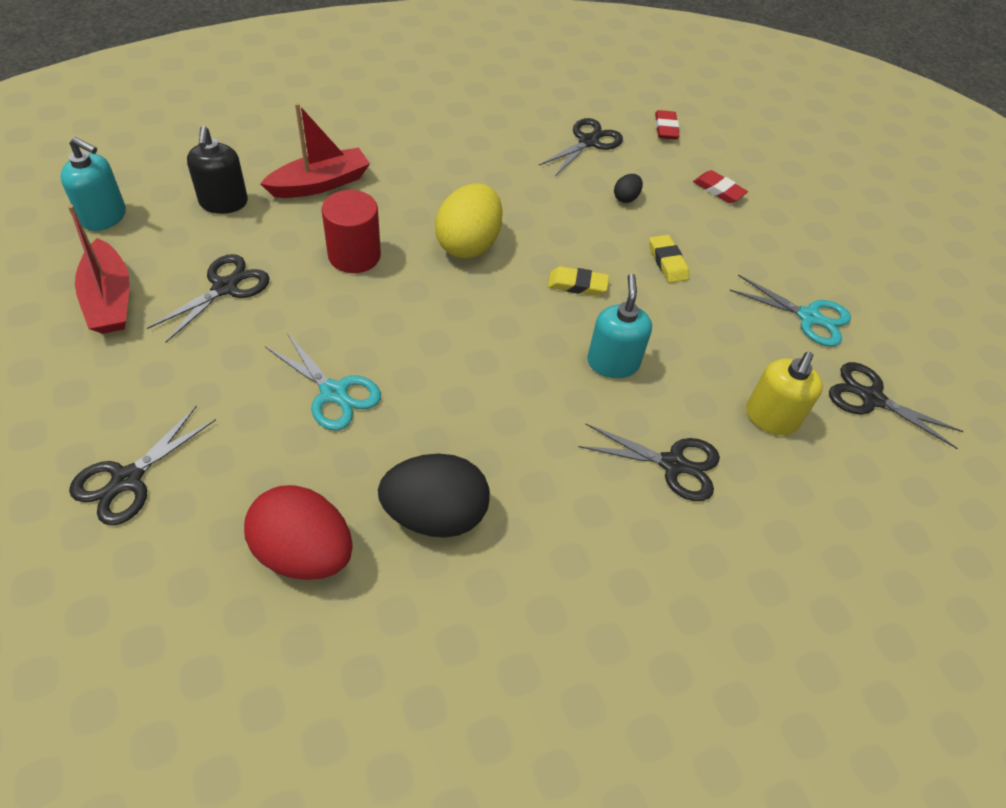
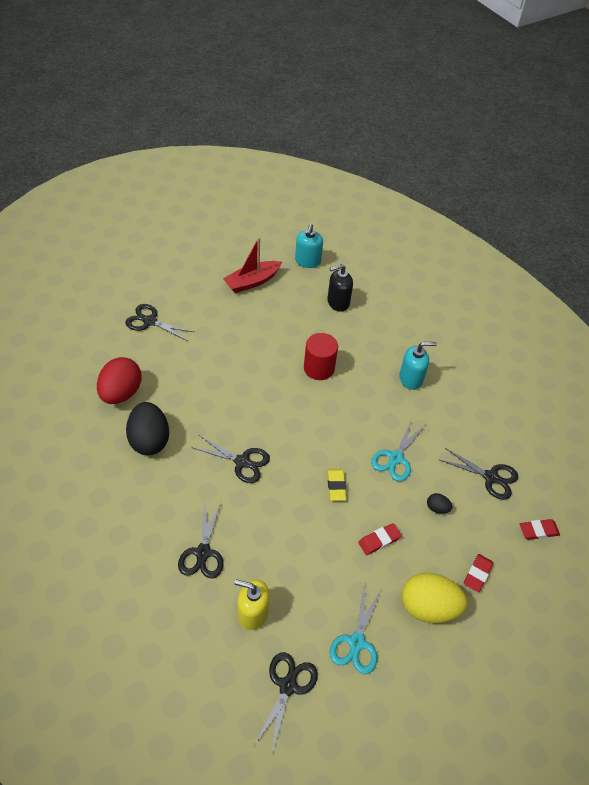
camera: 80 degrees right, 0 degrees up
black scissors [147,254,270,343] -> black scissors moved to [191,435,270,483]
red boat [260,103,370,198] -> none
turquoise scissors [265,333,381,431] -> turquoise scissors moved to [371,420,424,481]
yellow egg [435,183,503,258] -> yellow egg moved to [402,573,467,623]
turquoise soap dispenser [587,274,652,378] -> turquoise soap dispenser moved to [399,342,437,390]
yellow eraser [649,235,689,283] -> red eraser [358,523,402,555]

